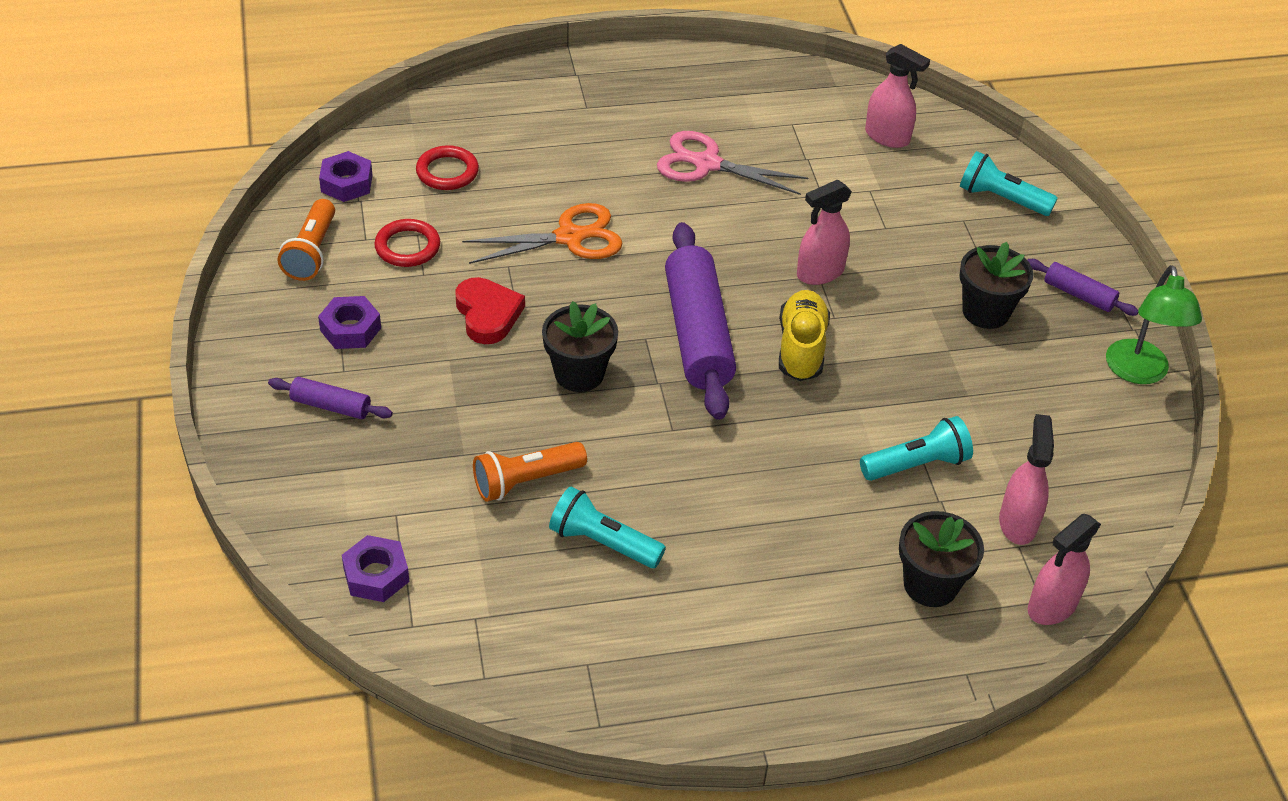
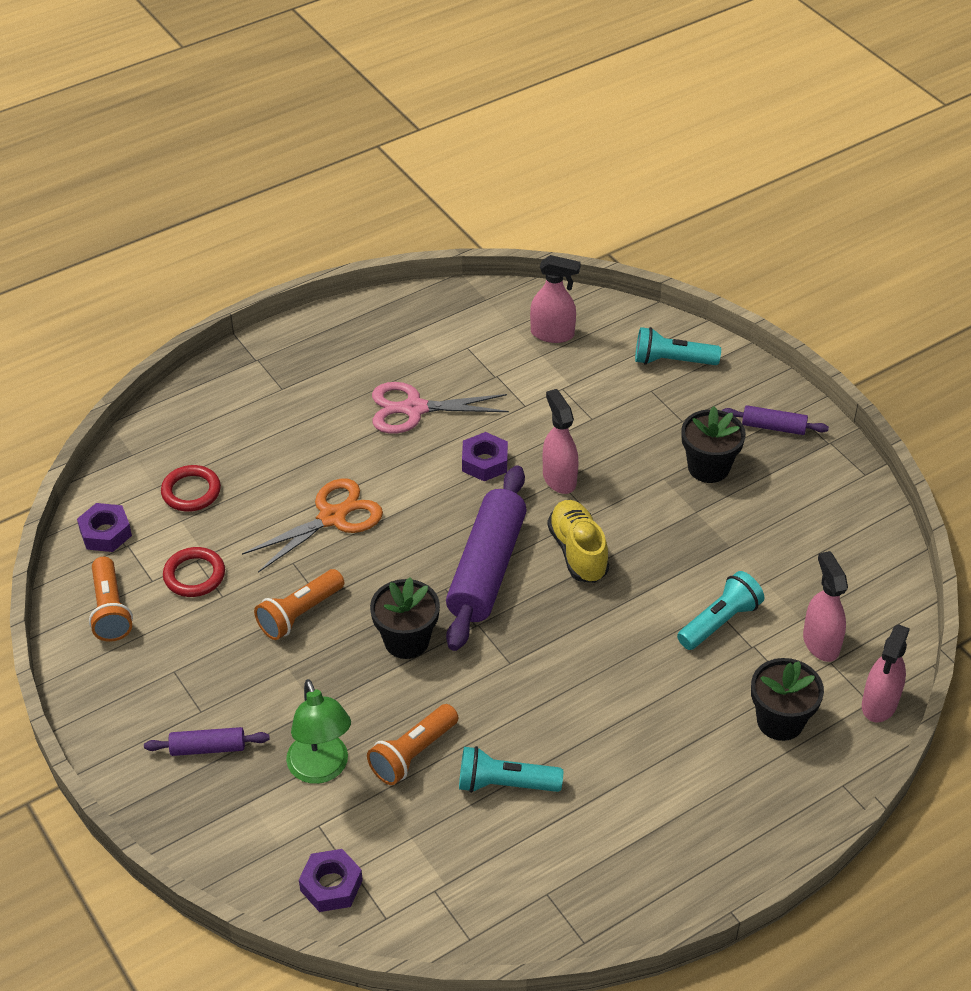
camera: 20 degrees left, 0 degrees up
purple nut [318,296,381,349] -> purple nut moved to [462,432,508,481]
red heart [455,277,525,344] -> orange flashlight [254,569,344,640]
purple rolling pin [665,222,736,420] -> purple rolling pin turned 45 degrees clockwise [446,465,527,651]
pink spray bottle [797,180,852,285] -> pink spray bottle turned 120 degrees clockwise [543,389,578,494]
green lamp [1106,265,1202,384] -> green lamp moved to [286,679,351,784]

